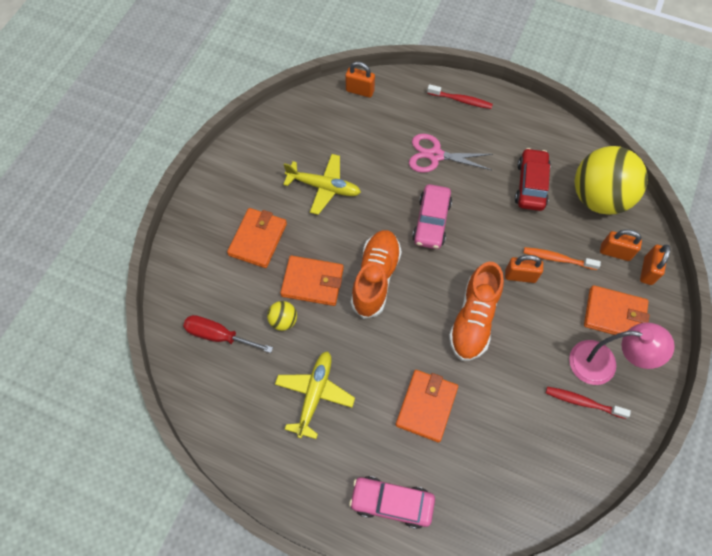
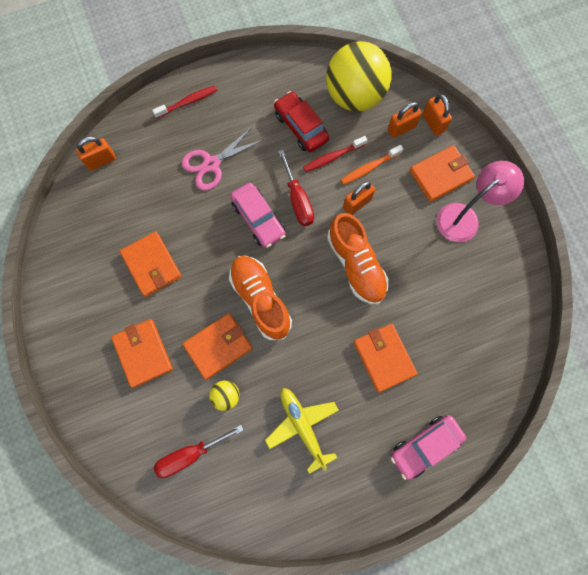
camera: 45 degrees left, 10 degrees up
yellow plane [283,154,361,215] -> orange wallet [120,231,182,297]
red toothbrush [546,387,631,419] -> red toothbrush moved to [303,136,367,172]
none -> red screwdriver [278,150,314,226]

